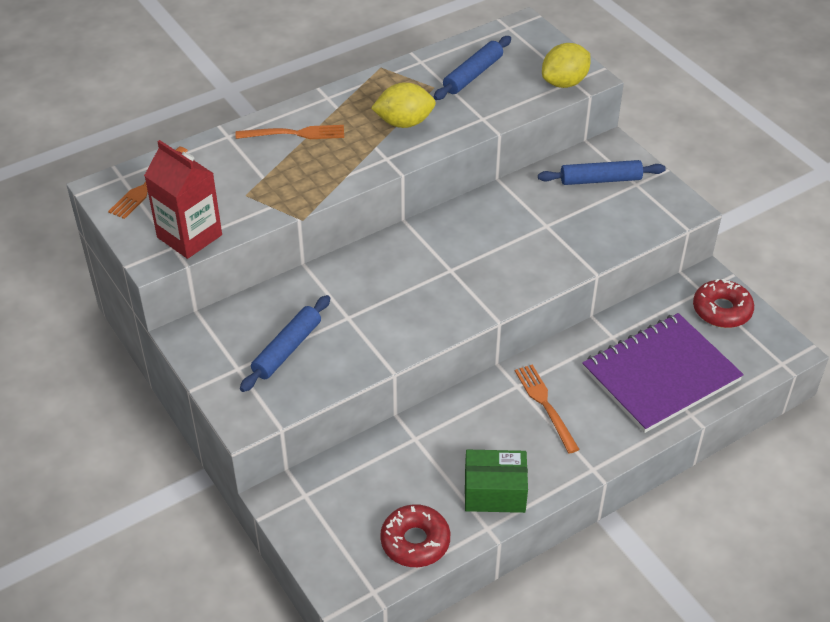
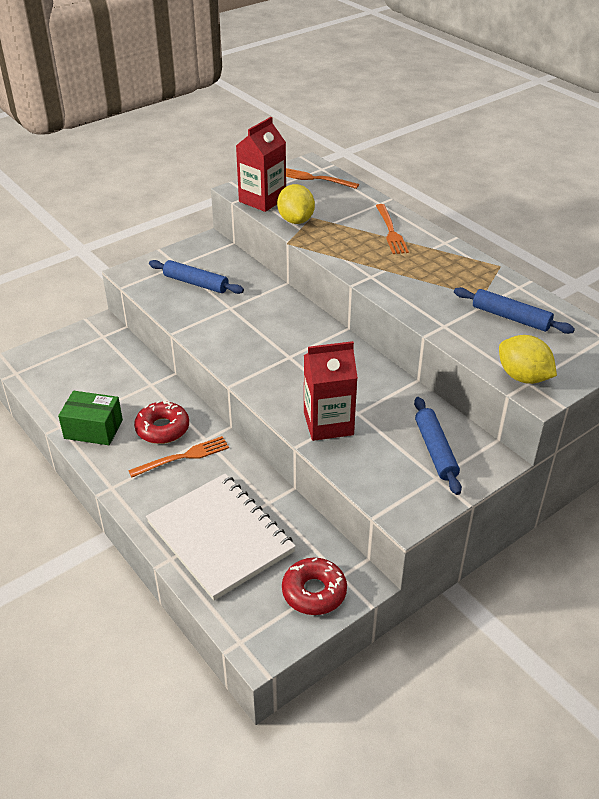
camera: 85 degrees right, 5 degrees down
yellow lemon [371,82,436,128] -> yellow lemon moved to [277,184,315,224]
red donut [380,504,450,567] -> red donut moved to [134,400,189,444]
green box [465,450,528,513] -> green box turned 75 degrees counterclockwise [58,391,123,445]
purple notebook [582,313,744,433] -> white notebook [146,474,296,600]
none -> red carton [304,341,358,441]

